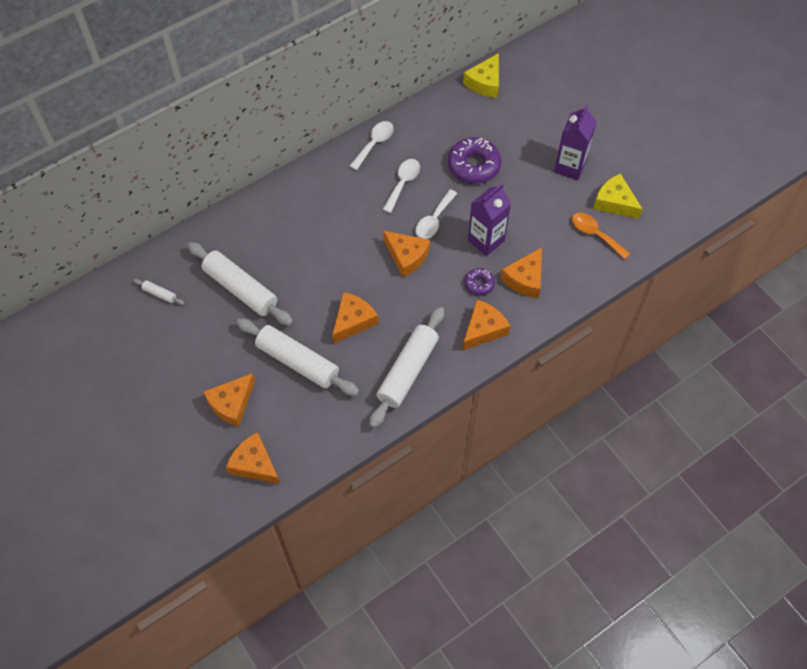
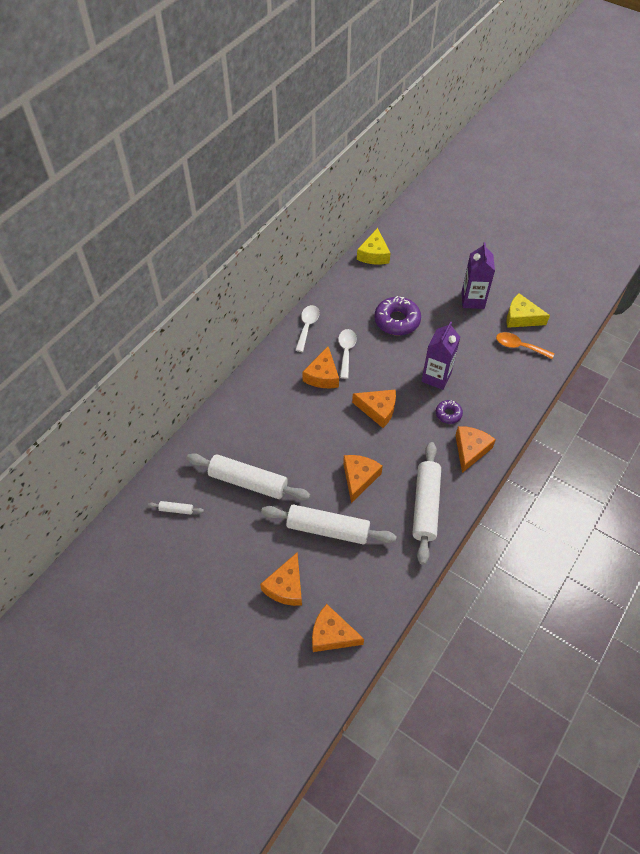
camera: 20 degrees left, 5 degrees down
white spoon [415,189,457,239] -> none
orange cheese [501,247,542,298] -> orange cheese moved to [302,347,339,388]

